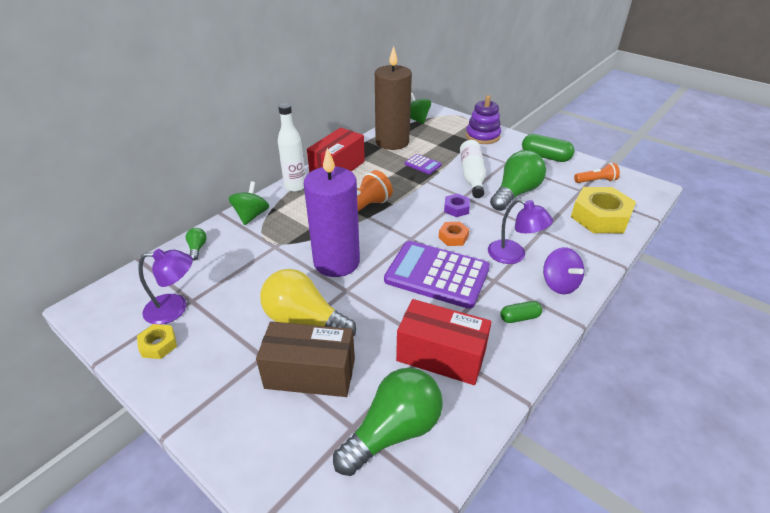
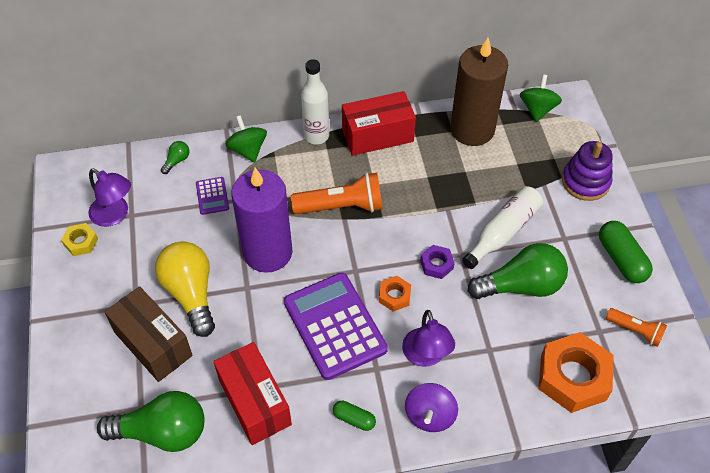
camera: 40 degrees right, 15 degrees up
green spinning top [229,181,269,225] -> green spinning top turned 75 degrees counterclockwise [225,115,267,163]
purple calculator [405,154,441,174] -> purple calculator moved to [196,177,229,215]
yellow nut [571,187,636,233] -> orange nut [538,332,614,413]

